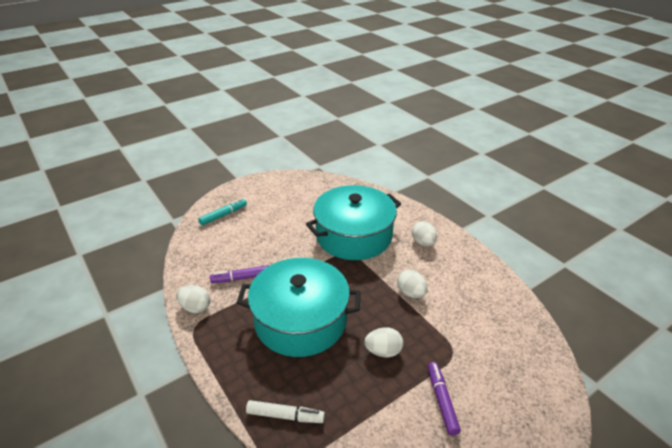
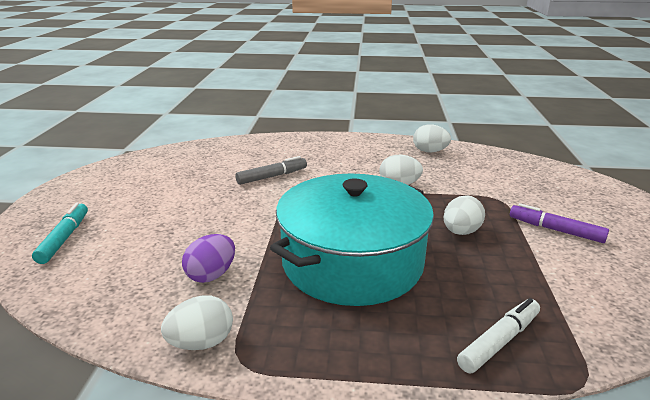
camera: 50 degrees left, 10 degrees down
purple marker [210,265,270,283] -> purple egg [182,234,235,283]
turquoise pot [306,185,401,260] -> grey marker [236,156,307,185]
white egg [412,221,437,247] -> white egg moved to [413,124,451,153]

